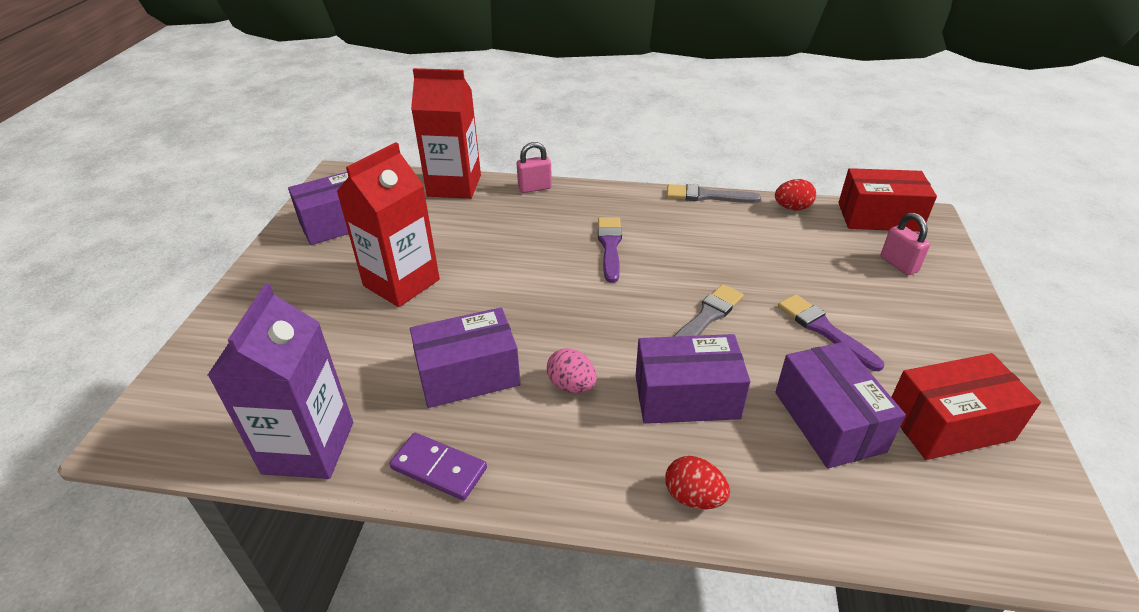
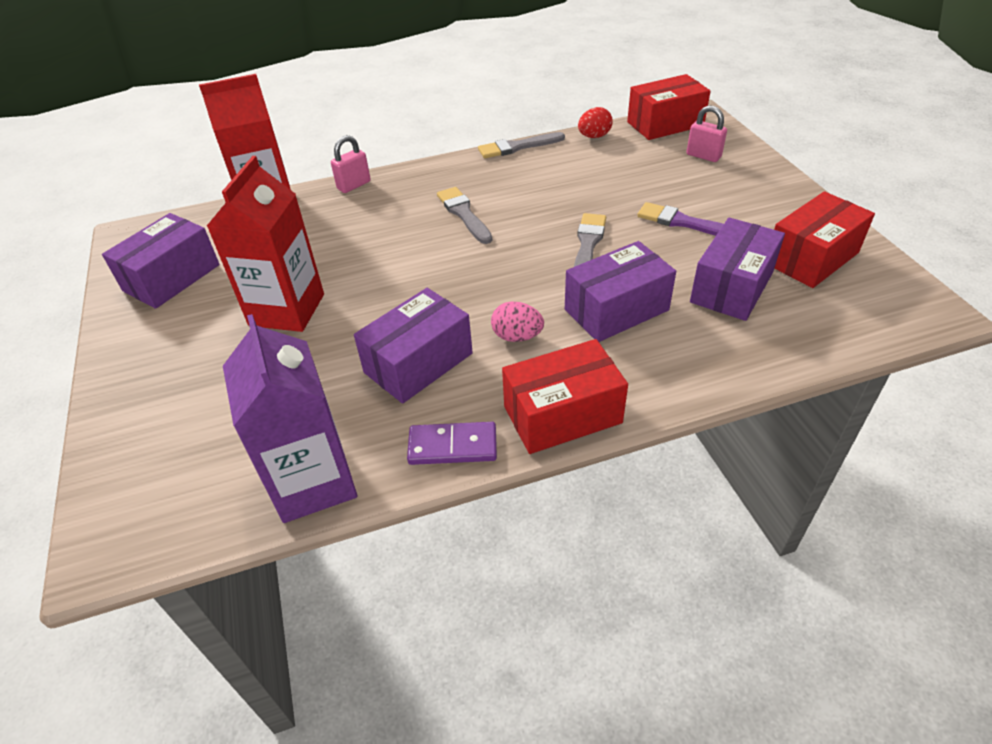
camera: 25 degrees left, 5 degrees up
purple brush [598,217,622,283] -> grey brush [437,187,492,244]
red egg [665,456,730,509] -> none
purple box [775,342,906,468] -> purple box turned 75 degrees clockwise [690,217,785,321]
none -> red box [502,339,628,454]

